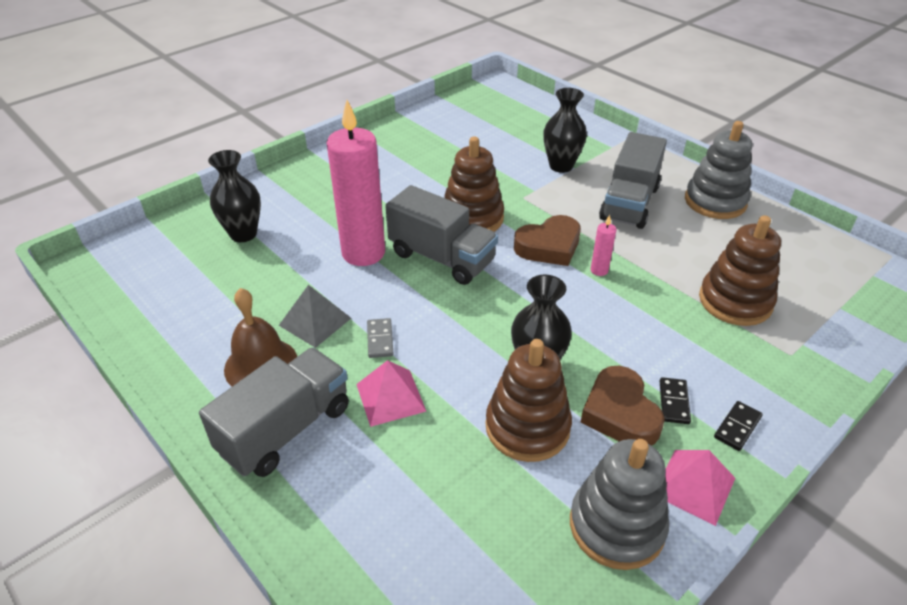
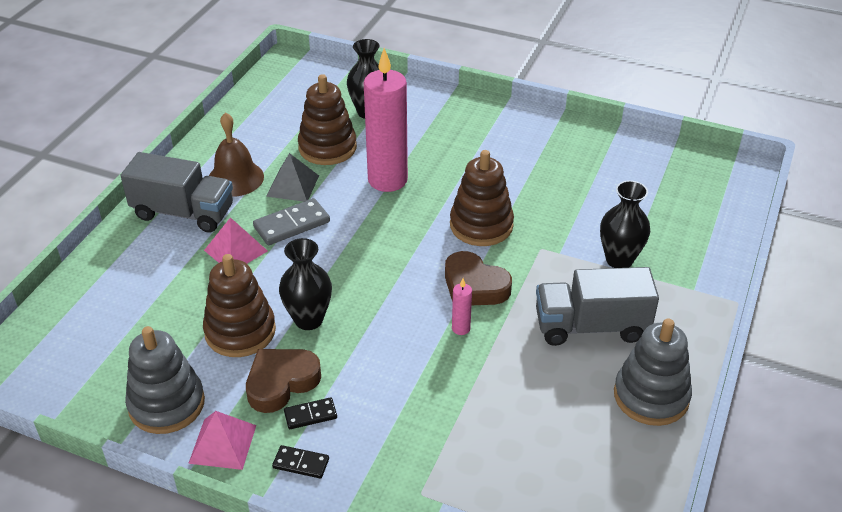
camera: 65 degrees right, 0 degrees up
grey domino [367,318,393,358] -> grey domino [253,198,330,245], size x1.69
grey truck [385,185,498,285] -> none
brown stacking toy [699,215,781,326] -> brown stacking toy moved to [298,74,357,165]

